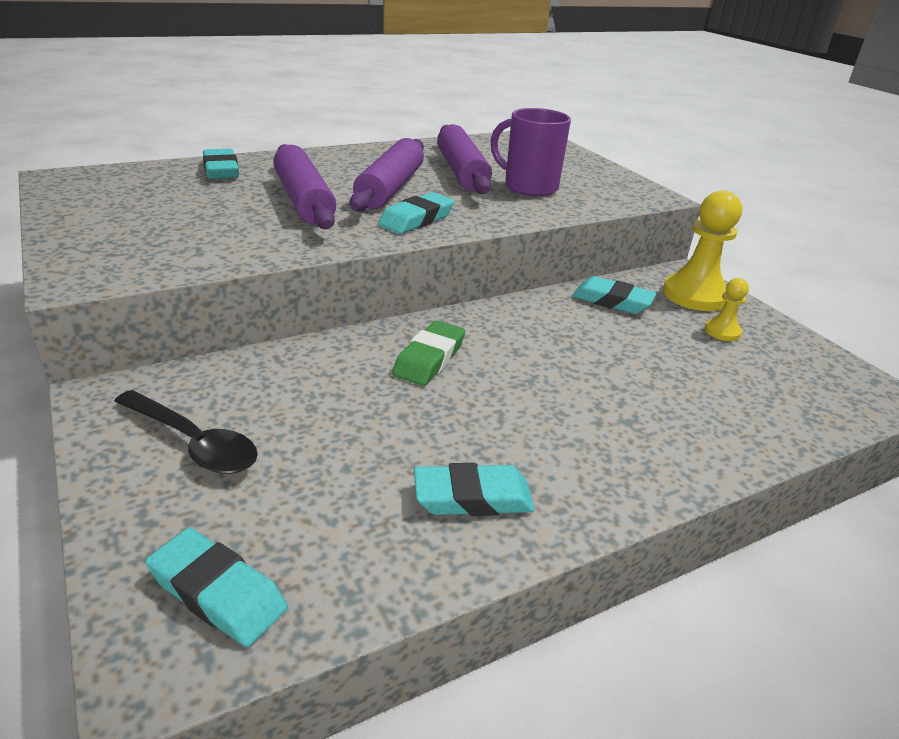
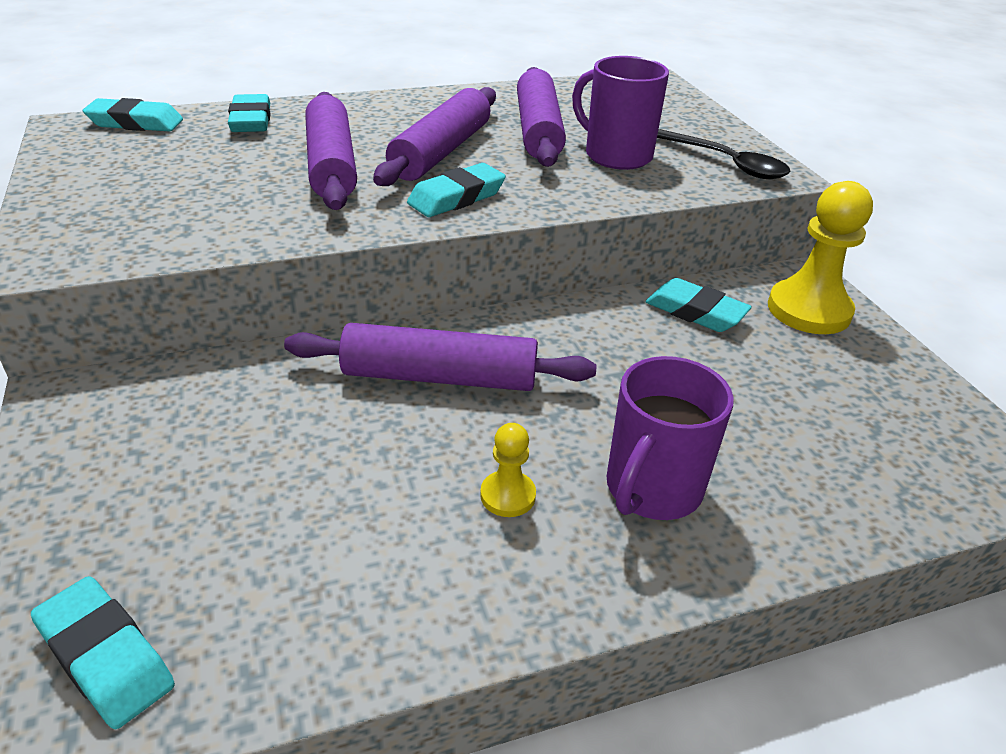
camera: 10 degrees right, 5 degrees up
black spoon [114,390,258,474] -> black spoon moved to [657,129,791,179]
green eraser [392,320,465,386] -> purple rolling pin [284,323,597,391]
turquoise eraser [414,463,535,516] -> turquoise eraser moved to [83,98,183,131]
yellow pawn [705,278,749,341] -> yellow pawn moved to [480,423,536,517]
none -> purple mug [607,356,734,520]

